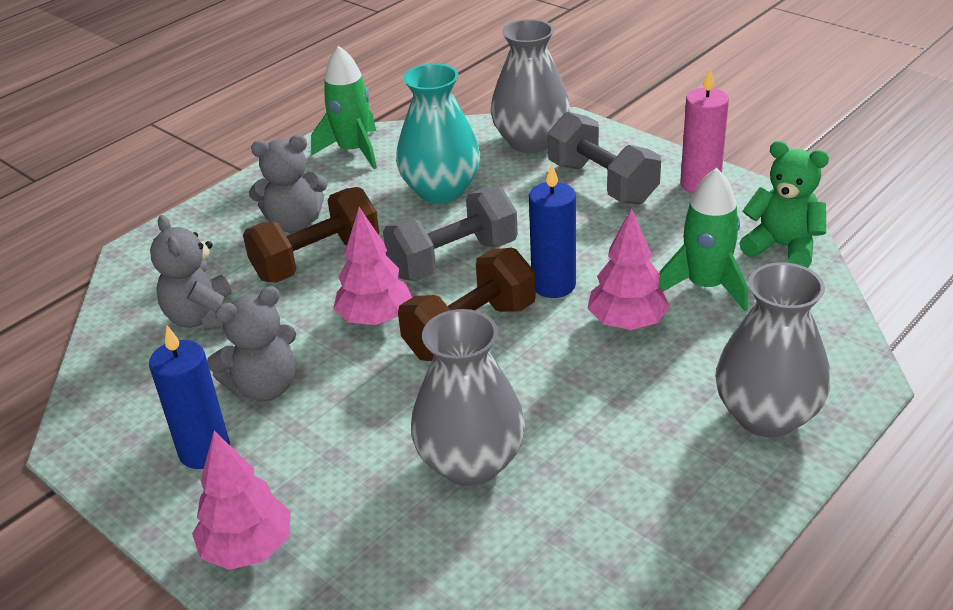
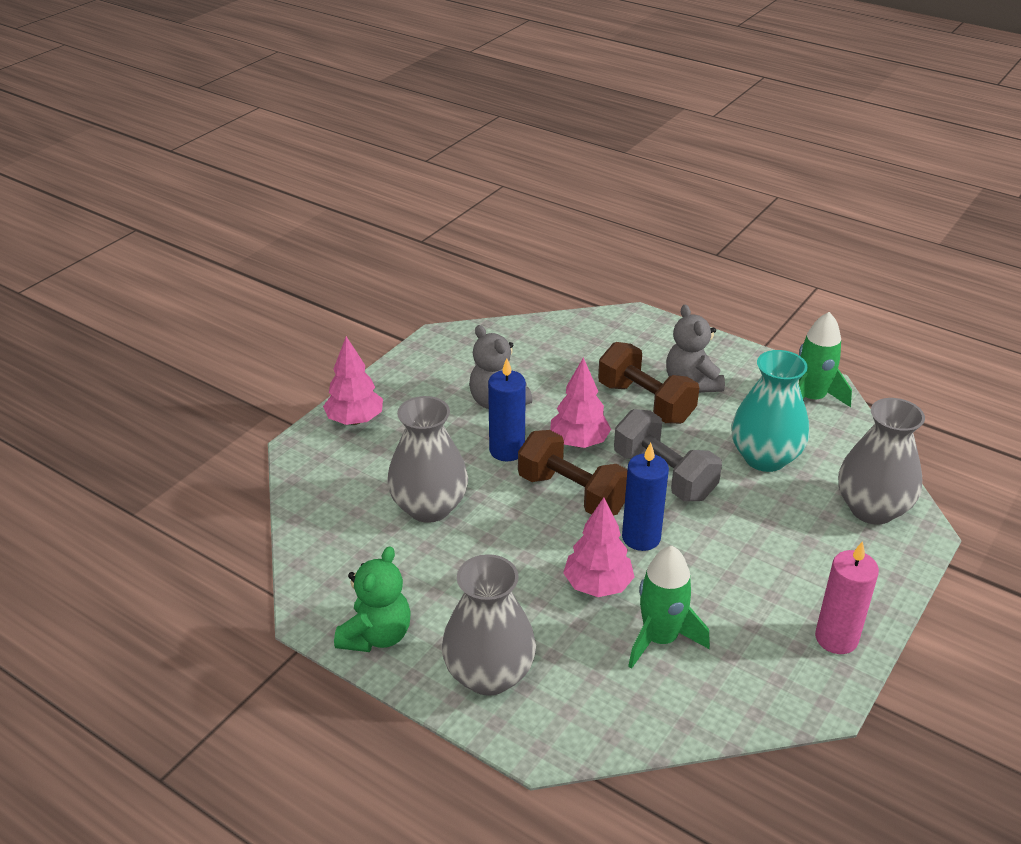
camera: 80 degrees right, 0 degrees up
blue candle [149,326,230,469] -> blue candle moved to [488,358,526,461]
grey teddy bear [150,215,232,331] -> none
grey dumbbell [548,112,661,205] -> none
green teddy bear [739,141,829,268] -> green teddy bear moved to [334,546,411,652]

